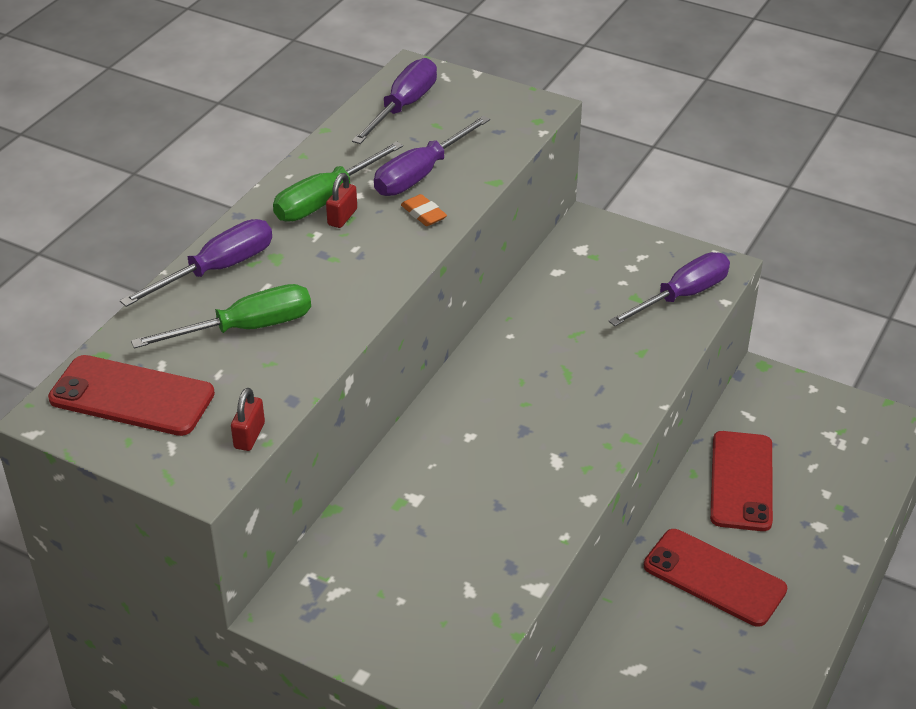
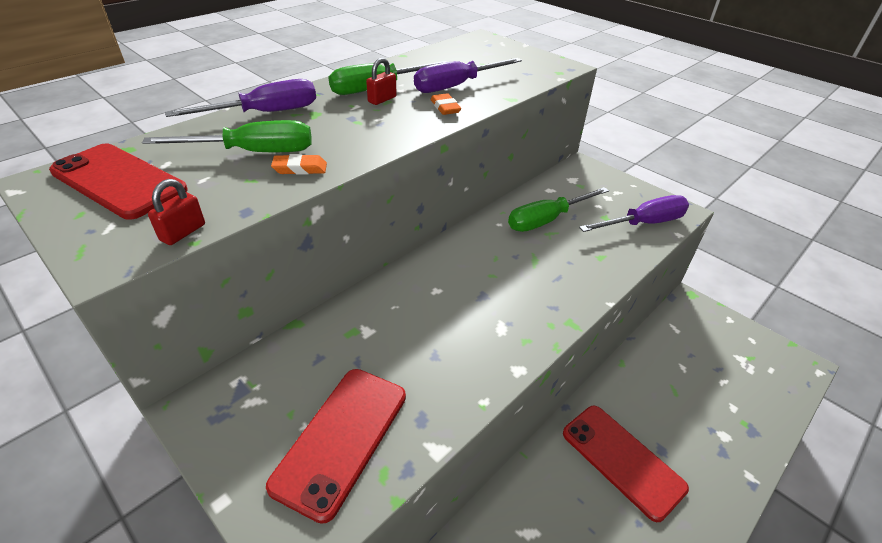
camera: 15 degrees right, 0 degrees up
purple screwdriver [352,58,437,144] -> none
red phone [710,431,773,531] -> red phone moved to [266,369,406,524]
none -> orange eraser [271,154,327,175]
none -> green screwdriver [508,187,609,232]

